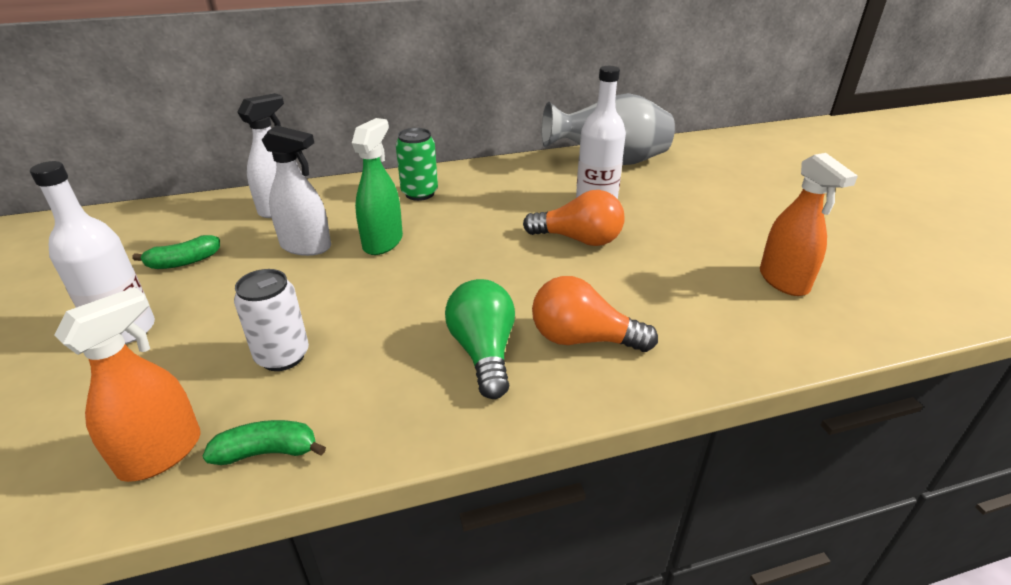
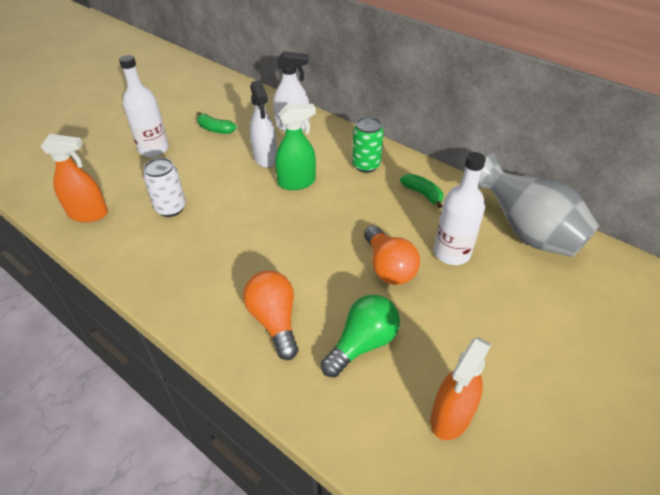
camera: 55 degrees right, 10 degrees up
green banana [202,420,326,465] -> green banana moved to [400,174,443,208]
green light bulb [445,279,515,399] -> green light bulb moved to [321,294,400,377]

